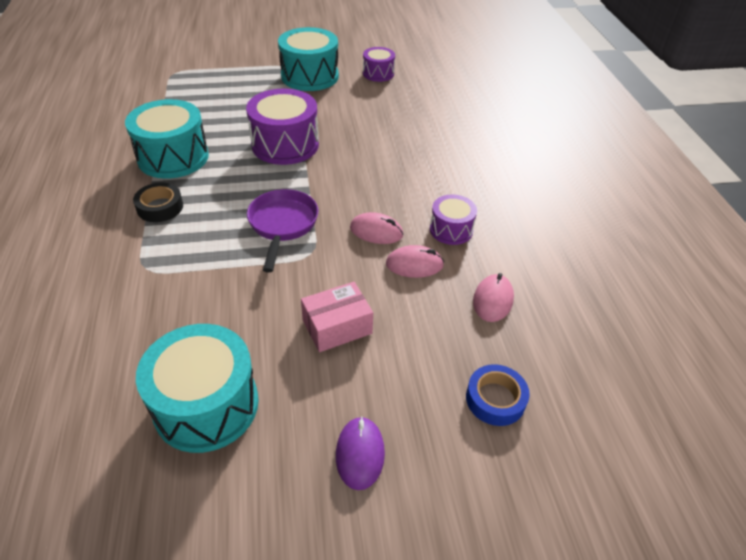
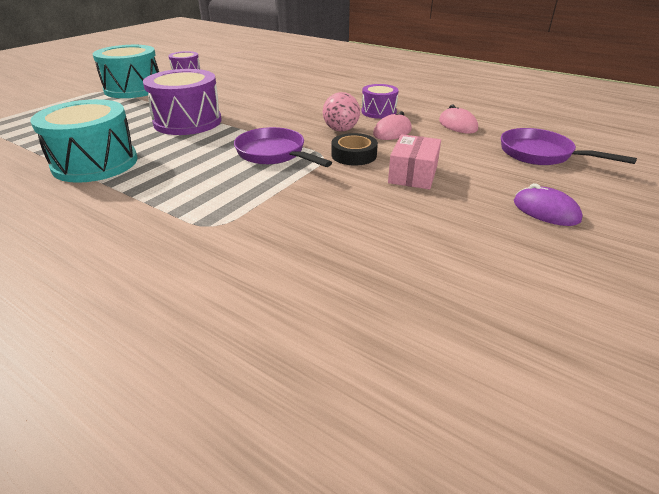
camera: 45 degrees left, 10 degrees down
black tape [133,183,183,222] -> black tape moved to [332,133,378,165]
turquoise drum [136,324,259,453] -> none
pink mouse [350,212,404,244] -> pink ball [323,92,360,132]
blue tape [466,364,530,426] -> purple pan [501,128,637,165]

